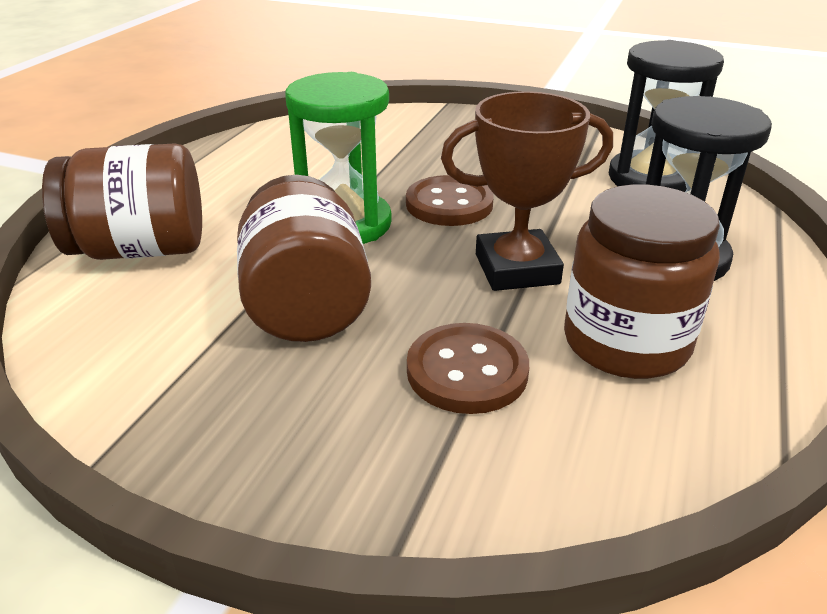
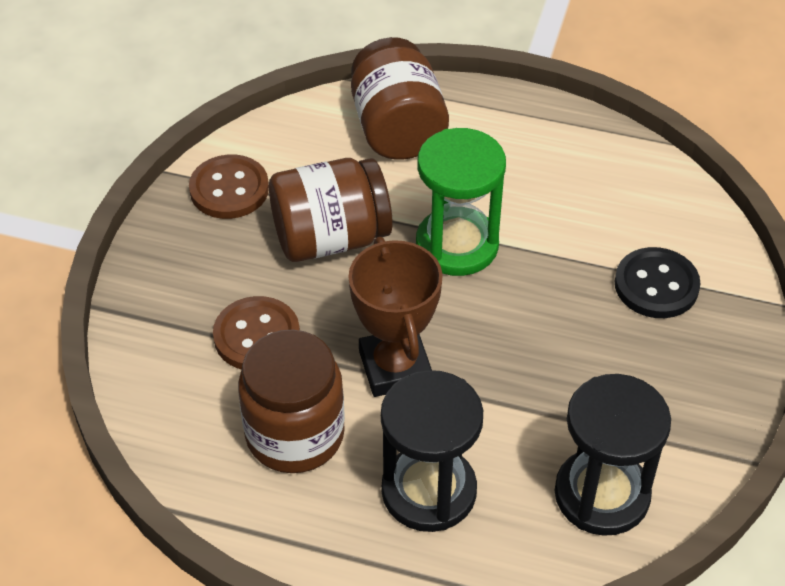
camera: 85 degrees right, 15 degrees up
brown button [406,175,494,226] -> brown button moved to [189,155,269,219]
none -> black button [615,247,701,318]

